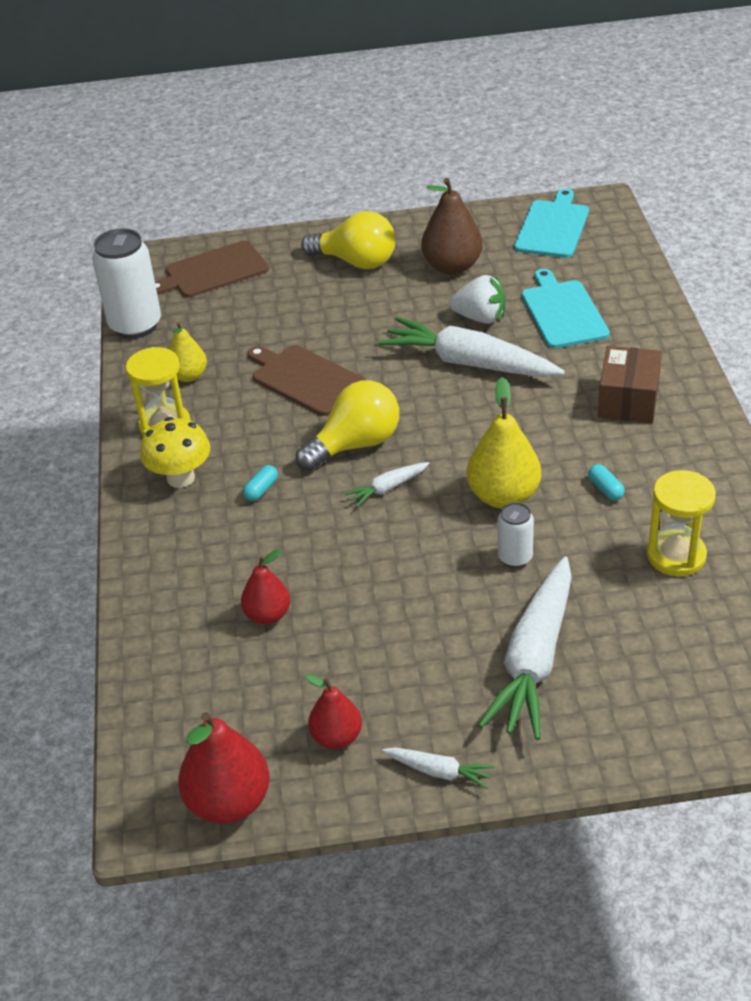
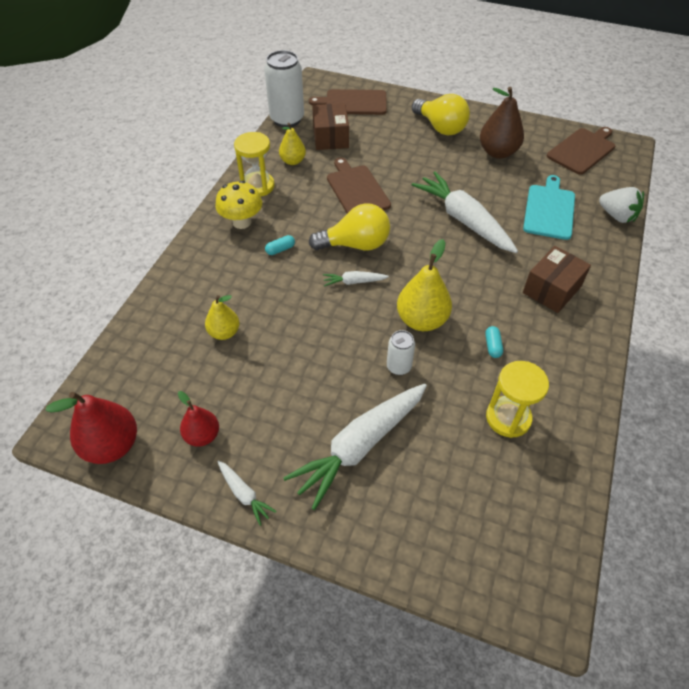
camera: 25 degrees right, 10 degrees up
red pear [241,549,290,624] -> yellow pear [205,295,240,340]
white strawberry [449,275,505,324] -> white strawberry moved to [599,187,644,223]
turquoise cutting board [514,189,589,258] -> brown cutting board [547,127,615,175]
none -> brown box [312,103,349,150]

